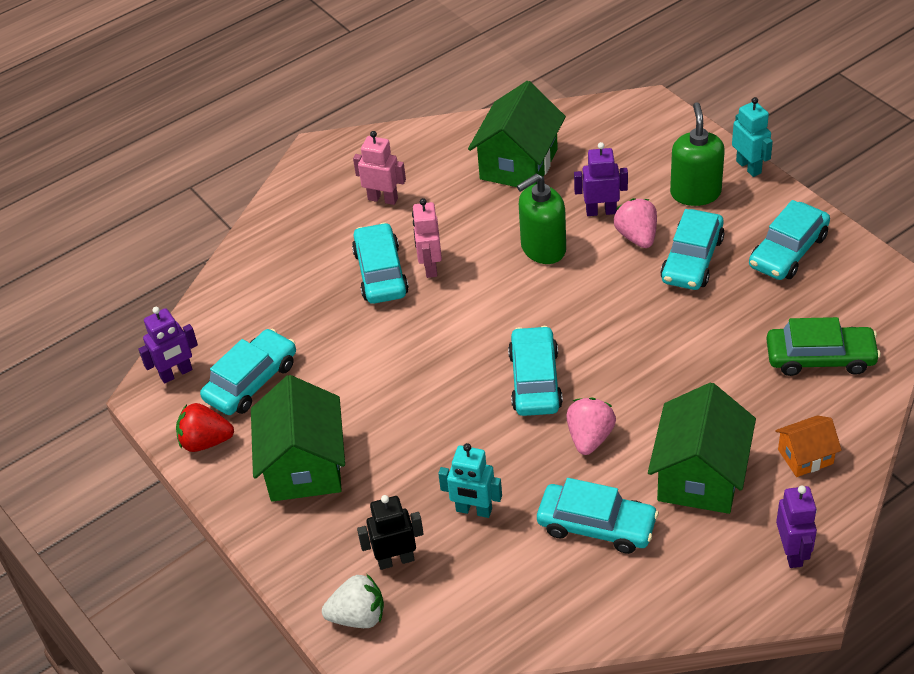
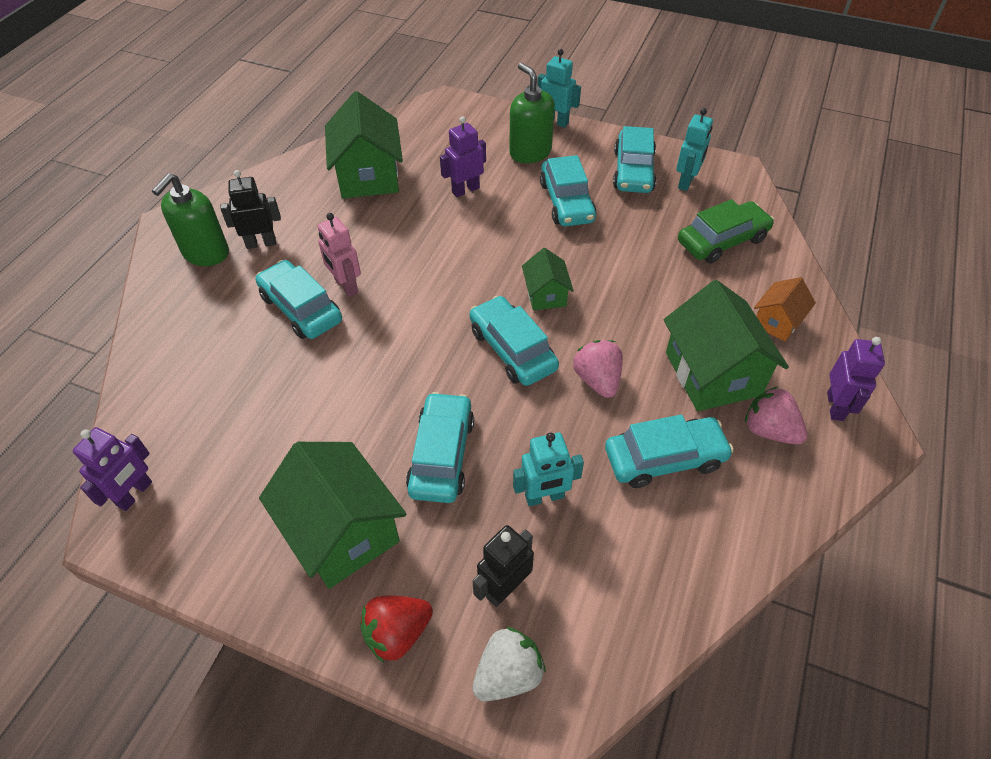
camera: 35 degrees left, 5 degrees up
red strawberry [176,403,234,452] -> red strawberry moved to [360,596,433,663]
turquoise car [200,329,296,415] -> turquoise car moved to [406,392,474,503]
pink robot [353,131,406,205] -> black robot [220,170,281,249]
green soap dispenser [517,174,566,264] -> green soap dispenser moved to [152,173,229,266]
pink strawberry [614,198,657,248] -> pink strawberry moved to [745,387,807,444]
purple robot [776,485,817,568] -> purple robot turned 45 degrees clockwise [827,337,885,421]
none -> green house [522,248,574,310]
none -> turquoise robot [676,108,713,191]

